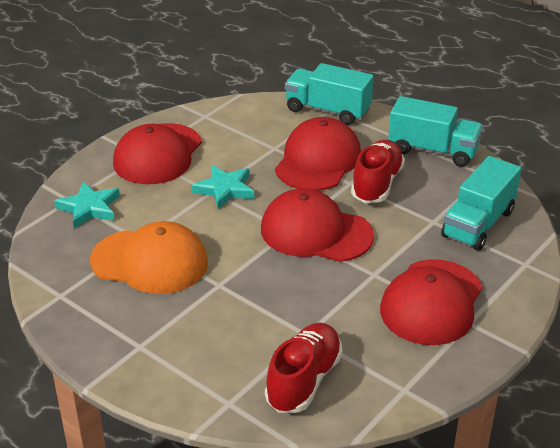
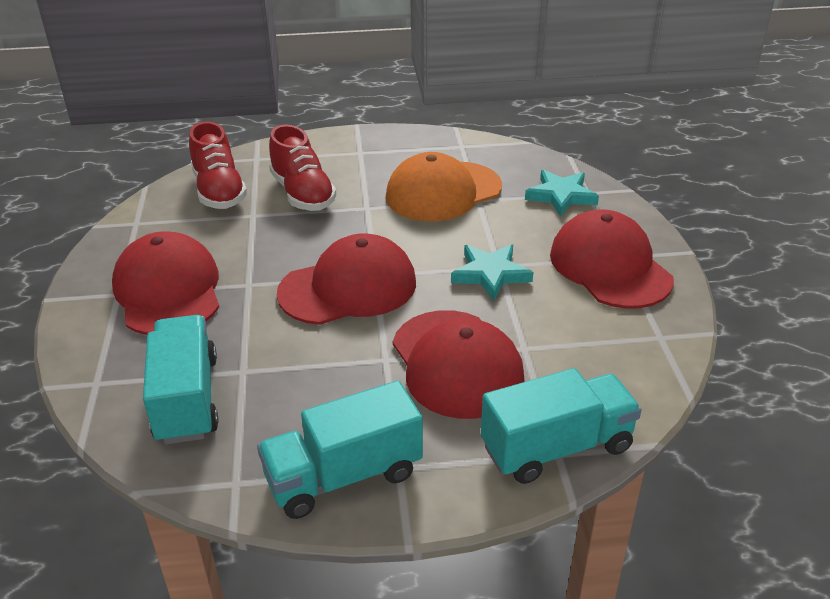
camera: 135 degrees right, 0 degrees up
red shoe [351,140,405,203] -> red shoe moved to [269,124,337,211]

